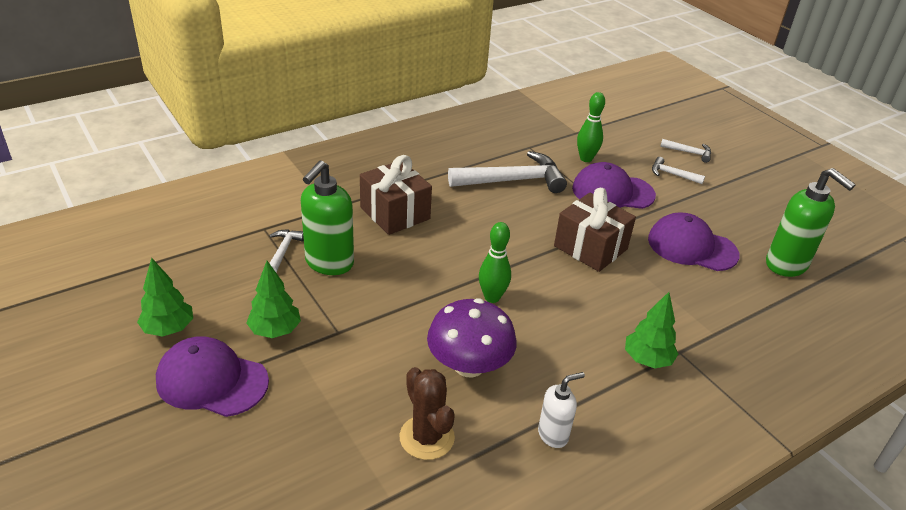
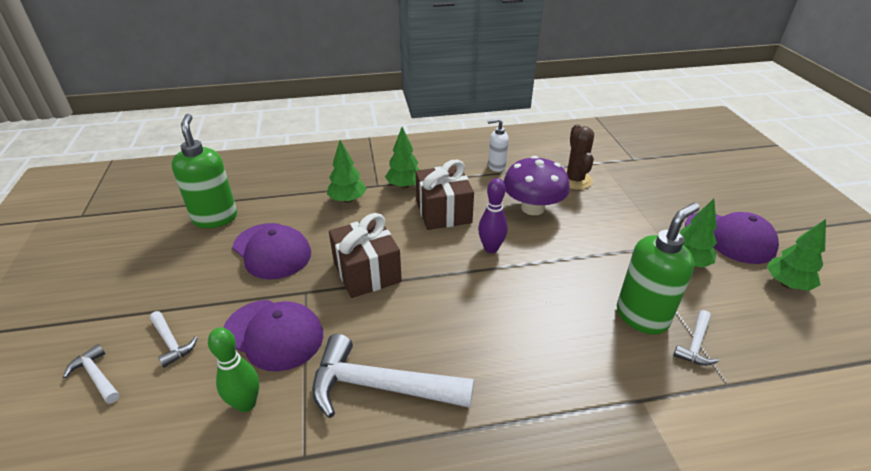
camera: 155 degrees left, 0 degrees up
brown gift [360,155,432,235] -> brown gift moved to [416,159,474,230]
green bowling pin [479,222,511,303] -> purple bowling pin [478,178,508,253]
none -> green tree [327,140,366,203]

